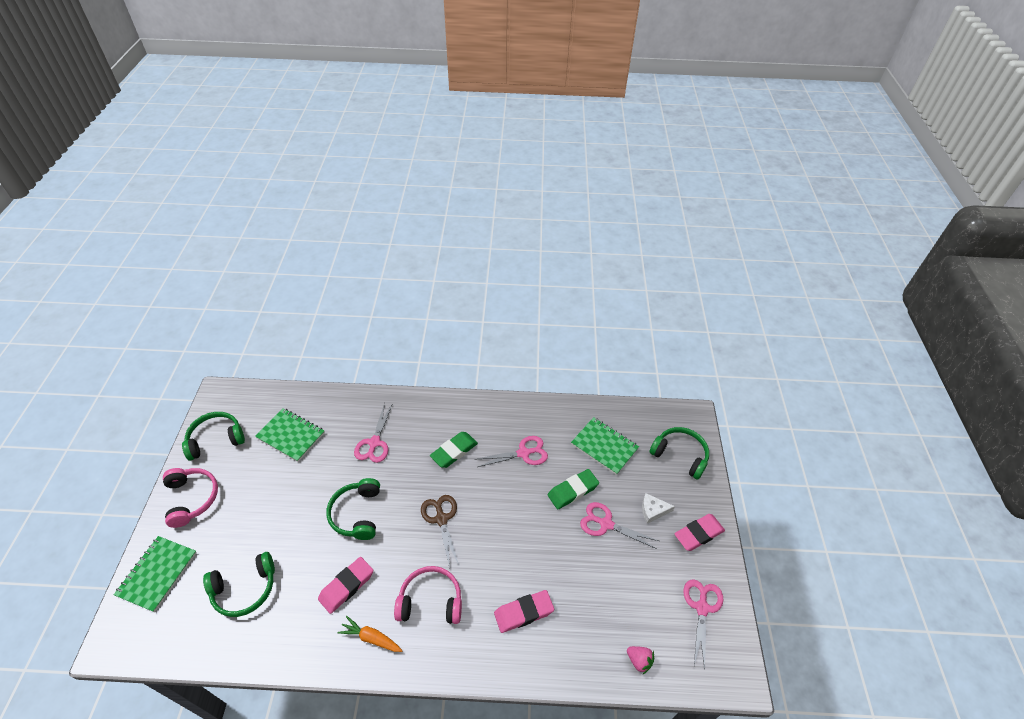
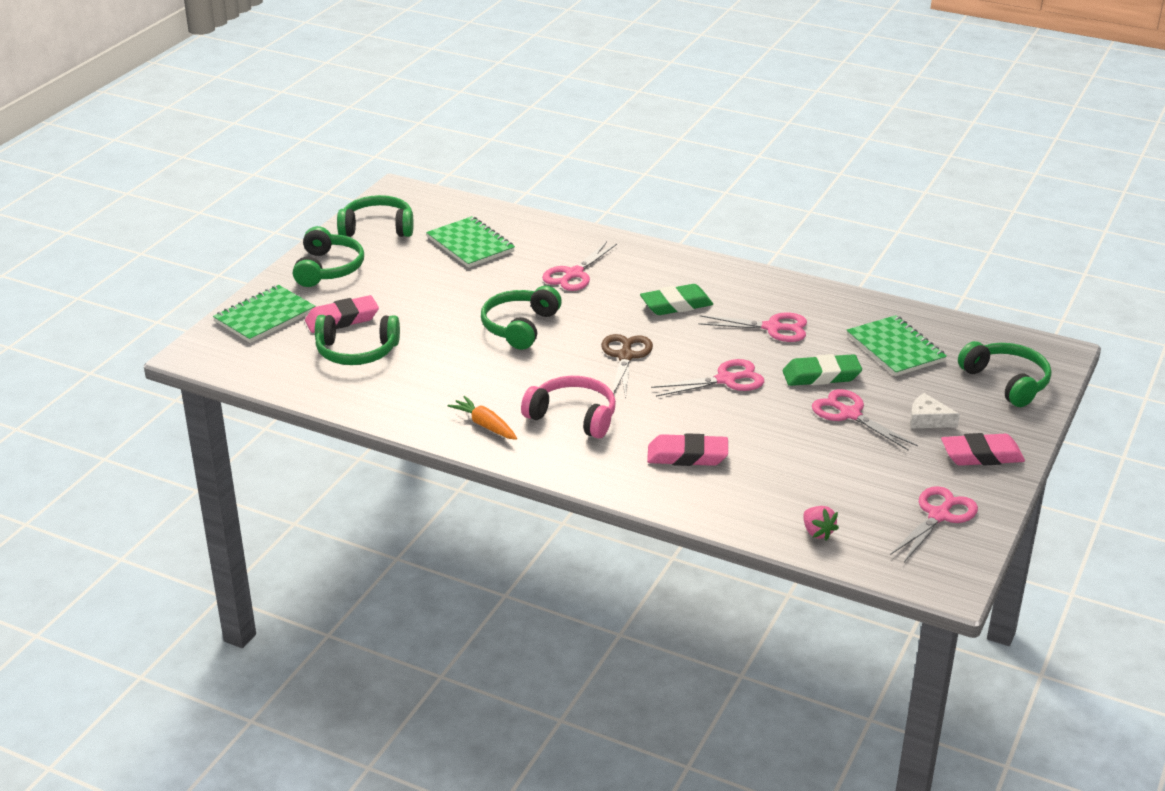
camera: 25 degrees right, 15 degrees down
pink headphones [163,468,218,528] -> green headphones [293,226,364,287]
pink eraser [318,557,373,614] -> pink eraser moved to [305,295,379,333]
none -> pink scissors [651,359,764,397]

